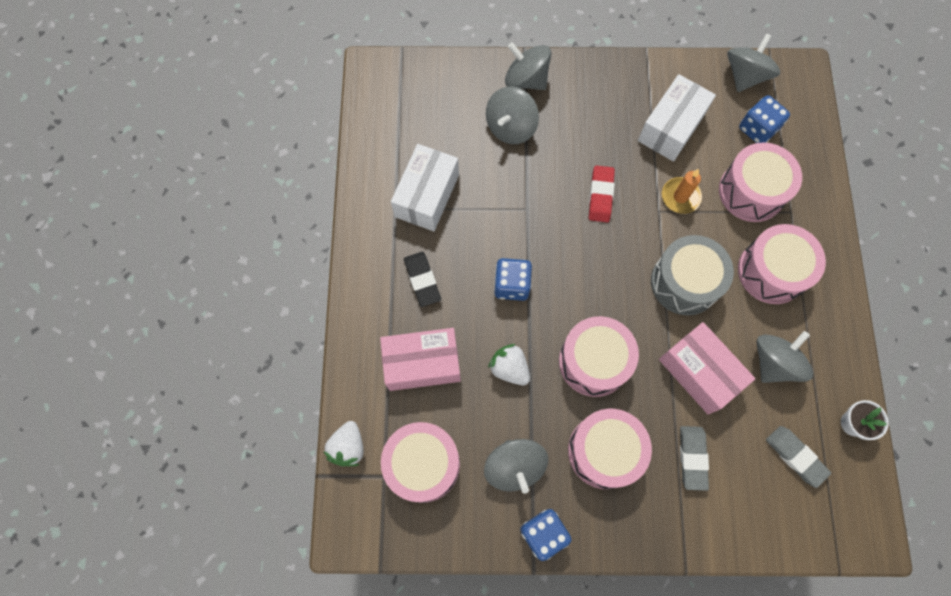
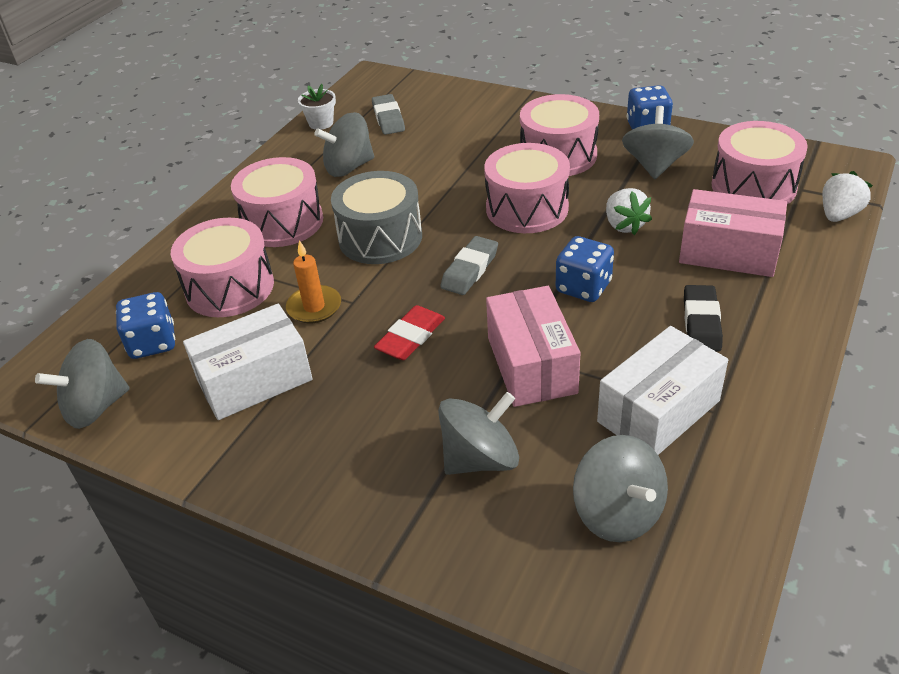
camera: 150 degrees left, 30 degrees down
grey spinning top [505,42,551,90] -> grey spinning top moved to [573,435,668,542]
pink box [659,322,756,415] -> pink box moved to [486,286,580,407]
grey eraser [680,426,709,491] -> grey eraser moved to [440,236,498,295]

